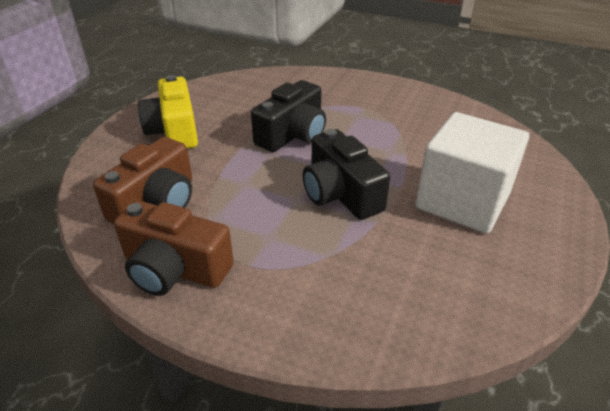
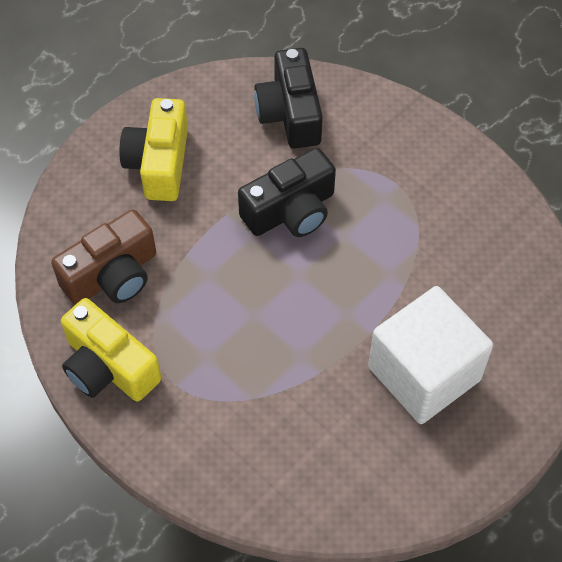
camera: 20 degrees right, 20 degrees up
brown camera [114,200,234,296] -> yellow camera [61,298,161,402]
black camera [303,129,390,220] -> black camera moved to [254,48,323,148]

